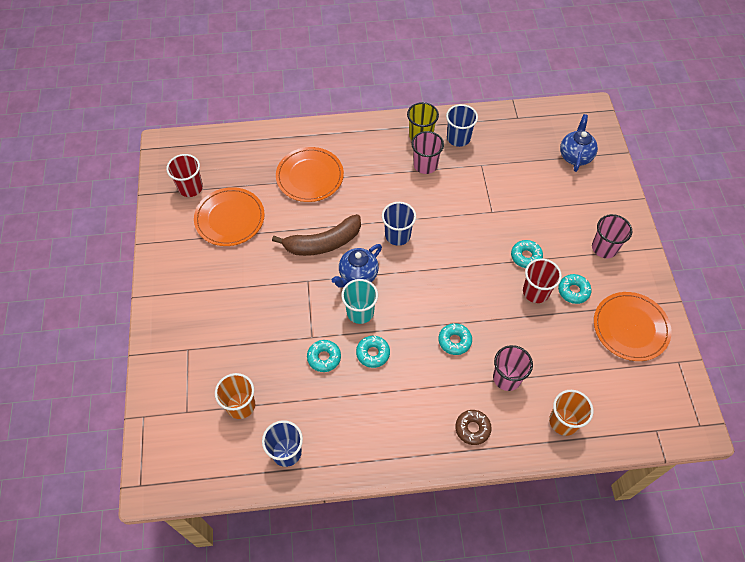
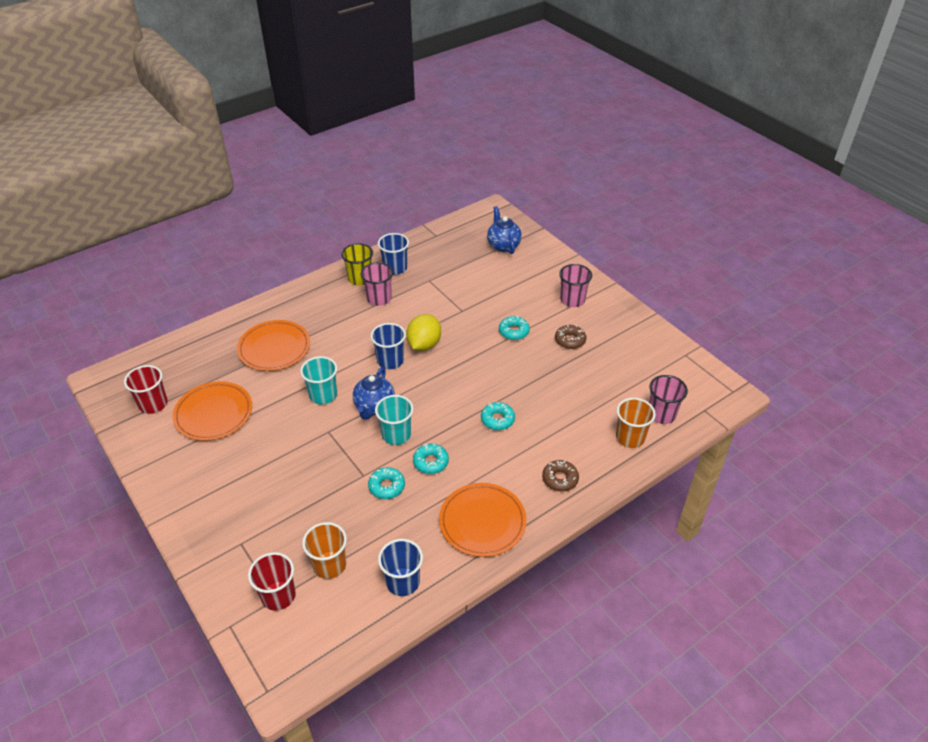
camera: 30 degrees left, 15 degrees down
brown banana [272,214,361,256] -> turquoise cup [300,356,337,405]
pink cup [493,345,533,391] -> pink cup moved to [649,375,688,424]
red cup [523,258,562,303] -> red cup moved to [248,552,296,611]
turquoise donut [558,274,591,304] -> brown donut [555,325,586,349]
orange plate [594,292,672,361] -> orange plate moved to [439,483,527,557]
none -> yellow lemon [406,314,441,351]

